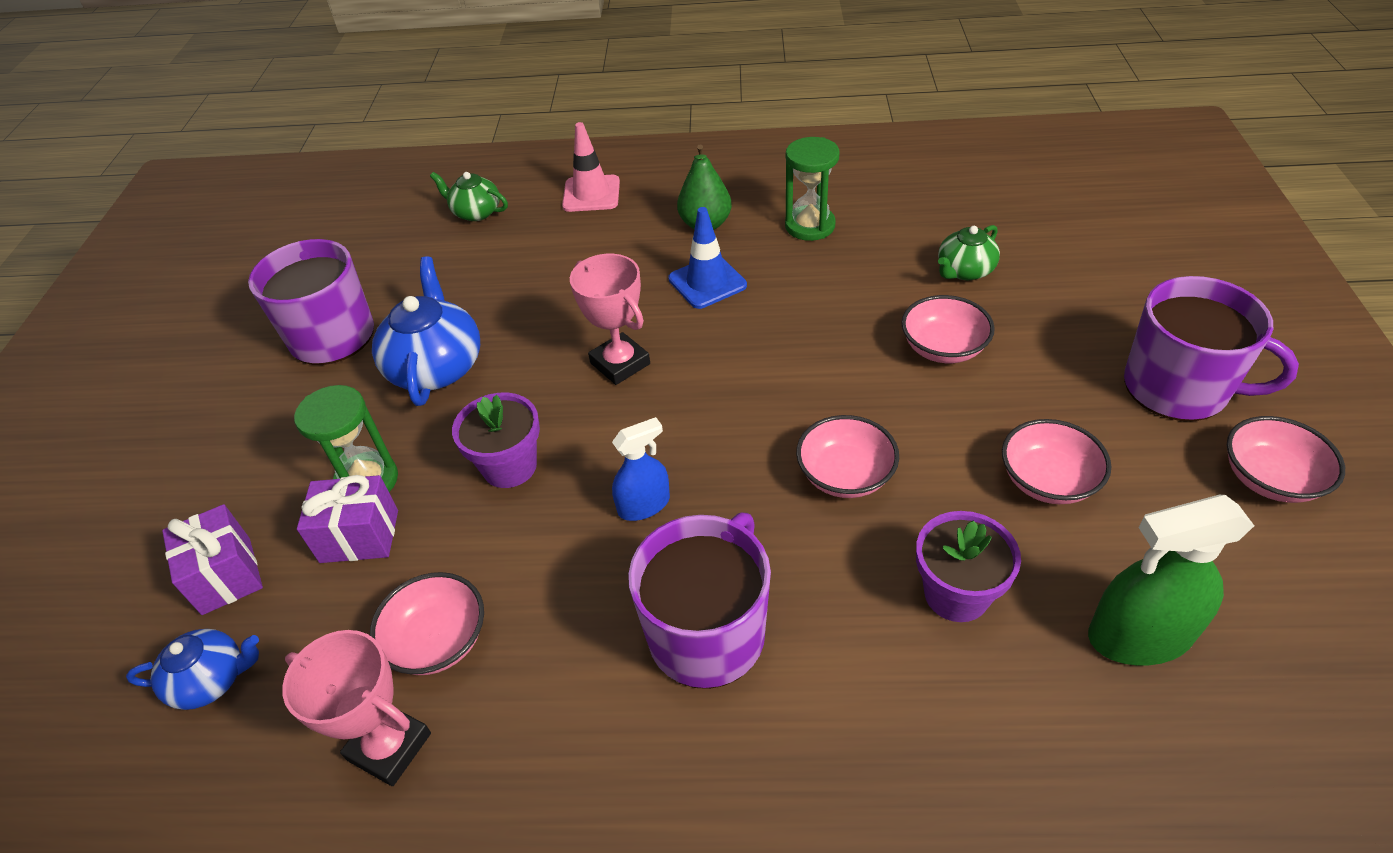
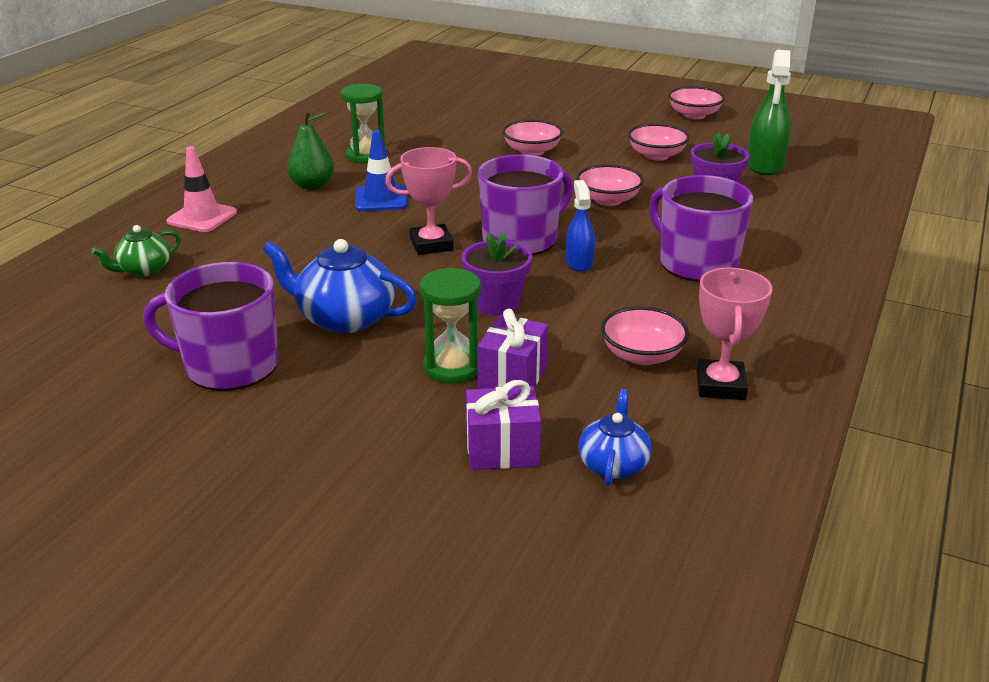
camera: 70 degrees left, 15 degrees down
pink trophy [282,630,431,786] -> pink trophy turned 45 degrees counterclockwise [697,268,772,400]
green teapot [938,225,1000,280] -> none
purple mug [1124,276,1299,421] -> purple mug moved to [478,154,573,255]

